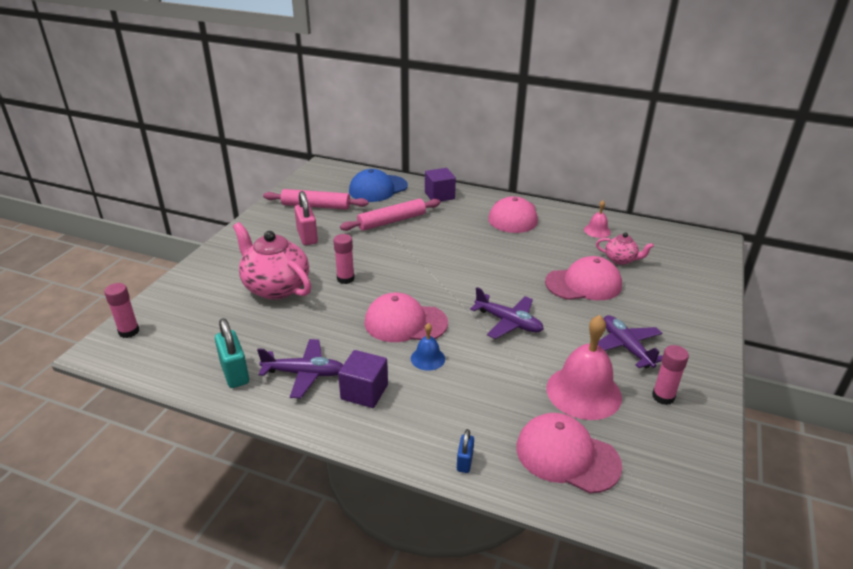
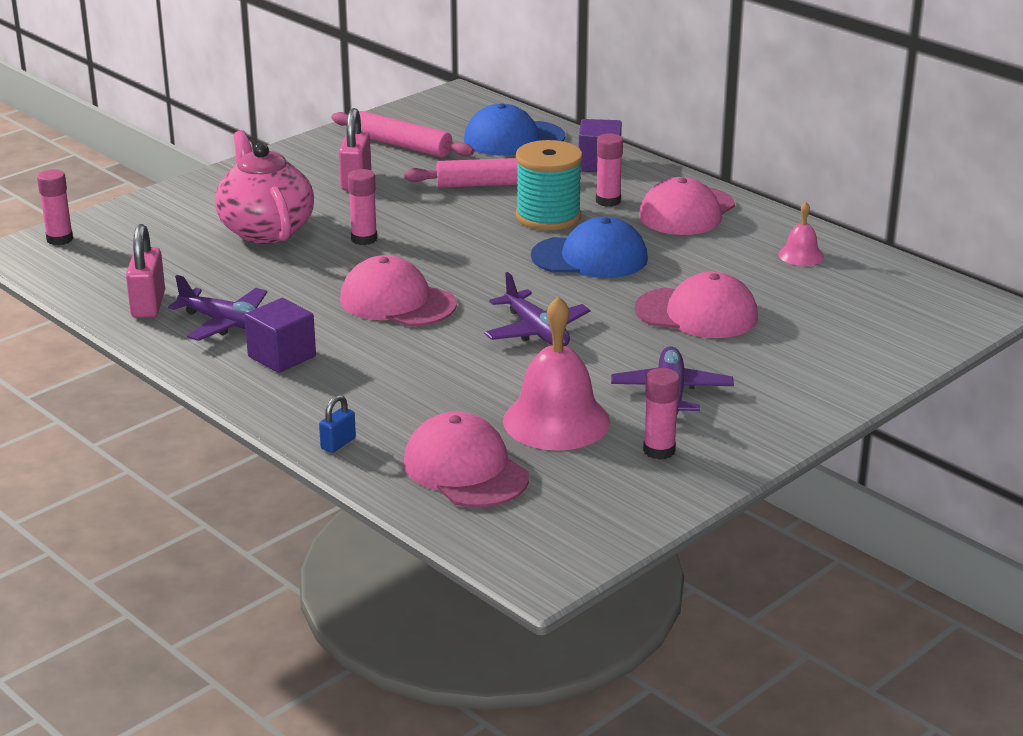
camera: 25 degrees right, 5 degrees down
turquoise padlock [215,318,249,388] -> pink padlock [126,224,165,318]
blue bell [411,323,445,371] -> none
pink teapot [596,232,654,265] -> none
none -> turquoise spool [516,140,583,230]
none -> blue cap [531,217,648,278]
none -> pink glue stick [596,133,623,207]

